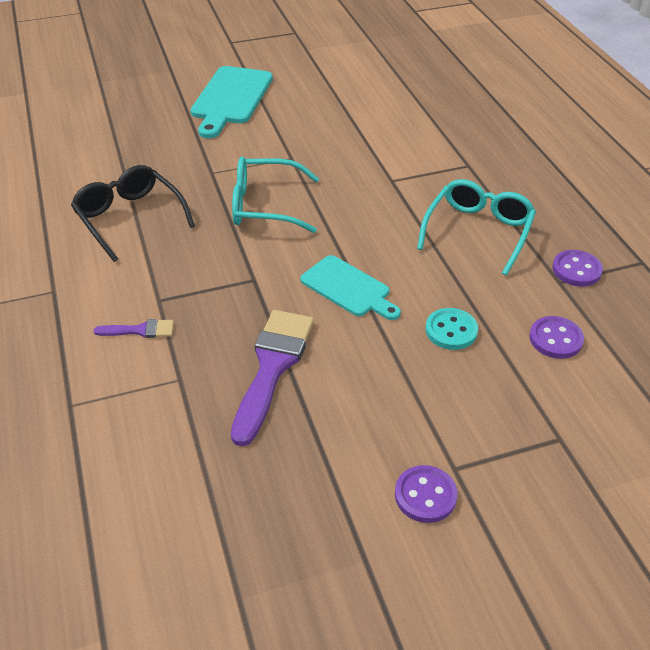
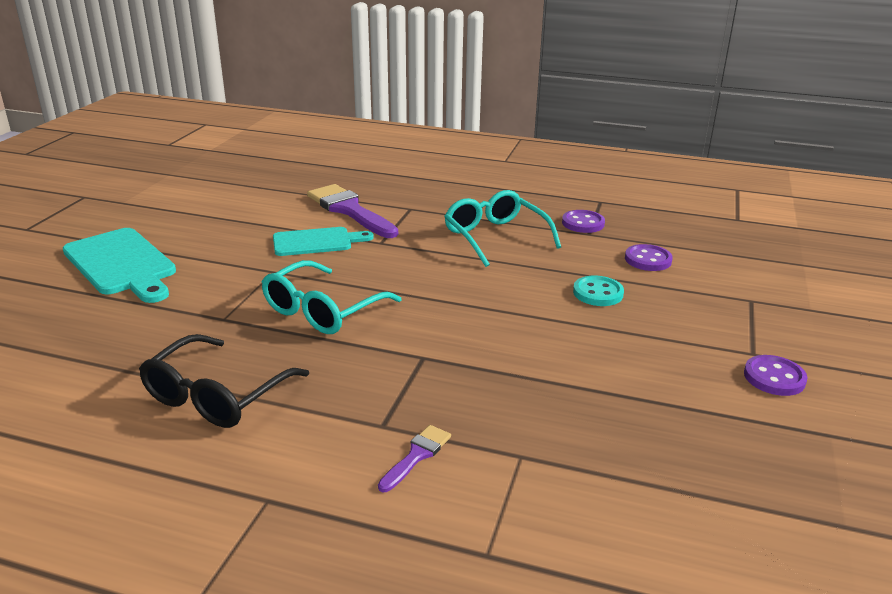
camera: 55 degrees left, 15 degrees down
black glasses [71,165,195,262] -> black glasses turned 60 degrees counterclockwise [139,334,309,428]
purple brush [231,310,314,447] -> purple brush moved to [307,184,398,238]
turquoise cutting board [300,255,401,320] -> turquoise cutting board moved to [273,227,374,256]

